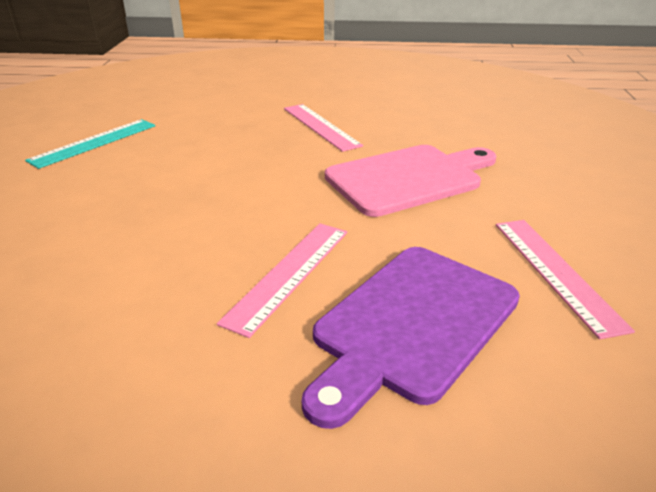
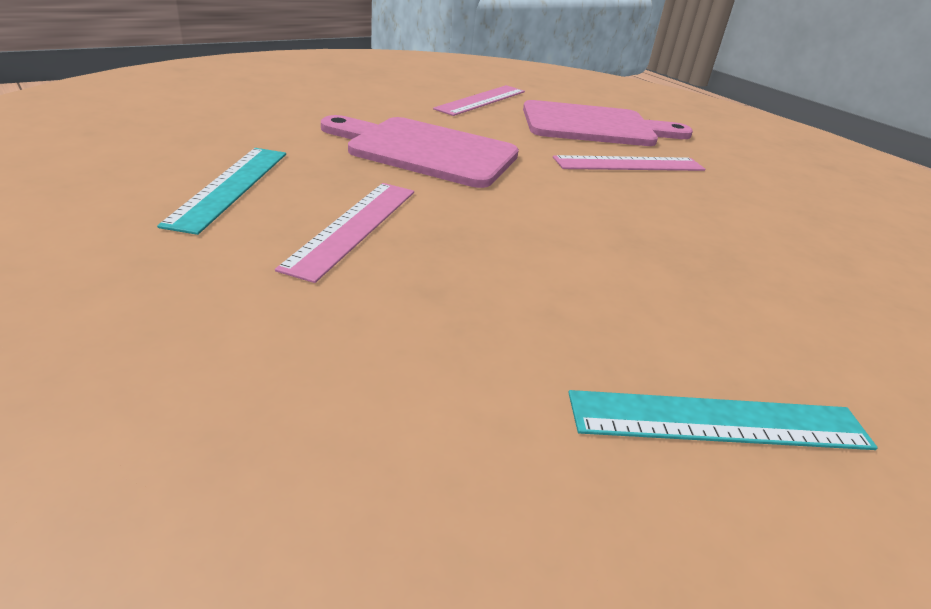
camera: 135 degrees left, 0 degrees up
purple cutting board [302,247,520,429] -> pink cutting board [523,100,693,146]
none -> turquoise ruler [157,148,286,235]

